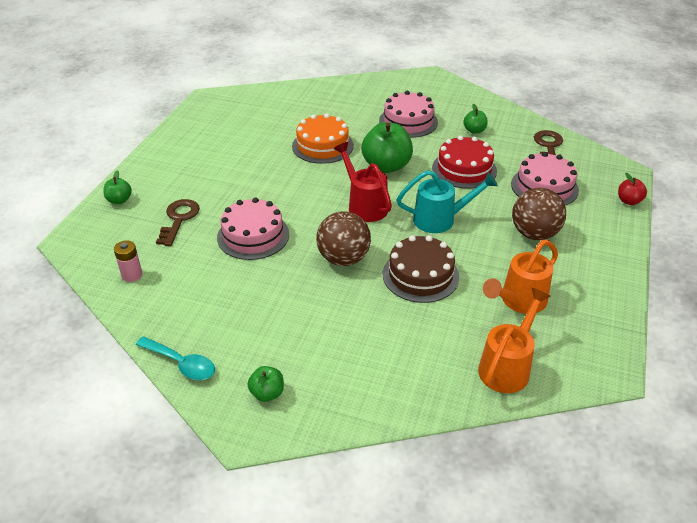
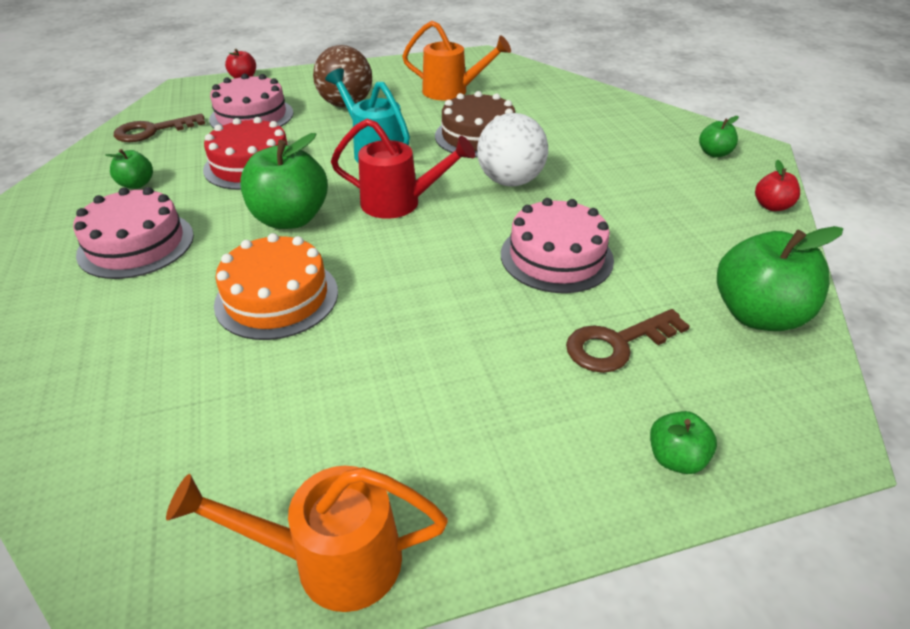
camera: 125 degrees left, 0 degrees up
pink battery [114,240,142,282] -> green apple [717,226,843,331]
turquoise spoon [135,336,215,380] -> red apple [755,160,800,211]
brown ball [316,211,371,266] -> white ball [477,113,548,186]
red watering can [334,142,392,222] -> red watering can turned 105 degrees counterclockwise [331,119,475,219]
orange watering can [478,288,551,393] -> orange watering can moved to [166,466,448,612]

